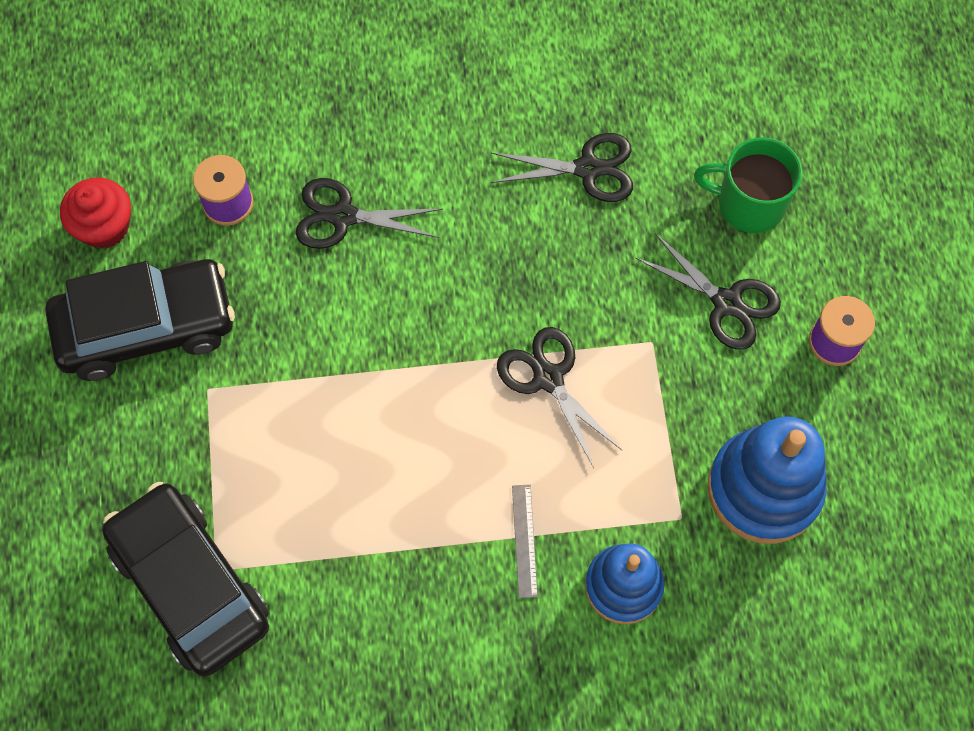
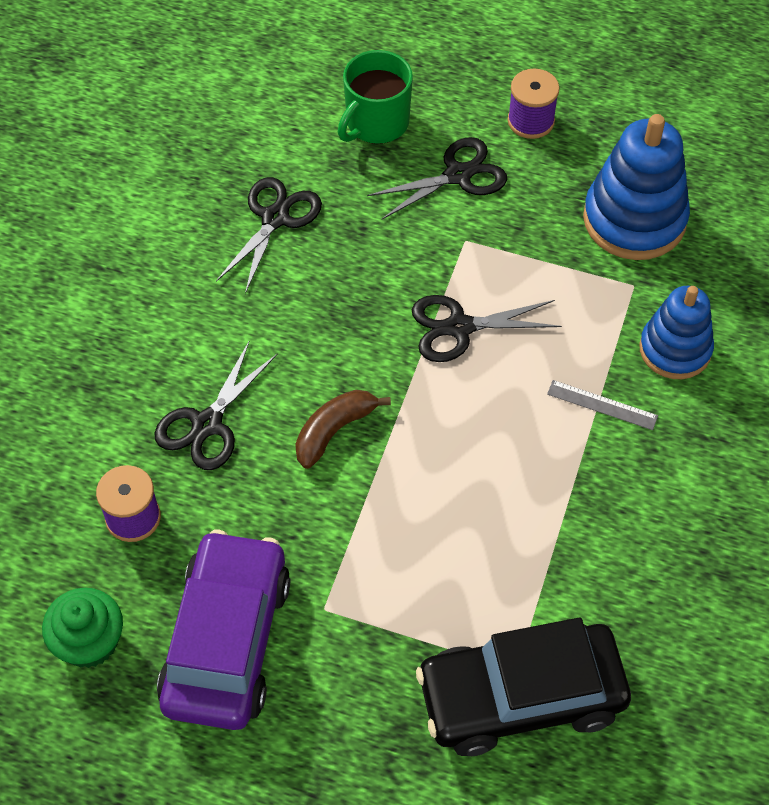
camera: 65 degrees left, 10 degrees down
black car [45,259,235,381] -> purple car [157,530,290,730]
red cupcake [60,177,131,249] -> green cupcake [42,588,123,668]
none -> brown banana [295,390,391,469]

